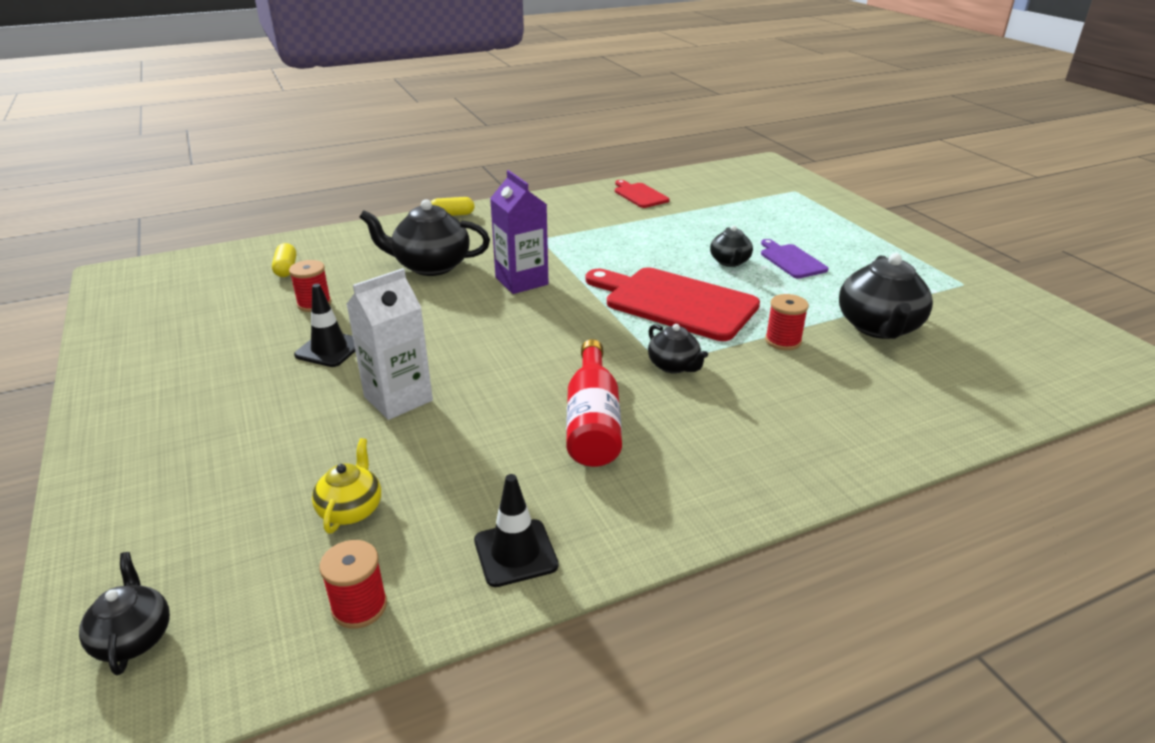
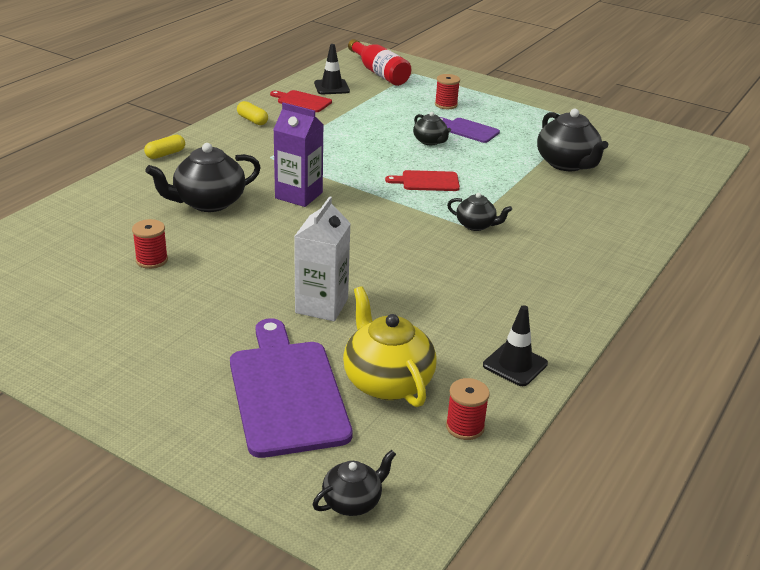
camera: 35 degrees left, 0 degrees up
black teapot [79,552,170,675] -> black teapot turned 105 degrees clockwise [313,450,396,516]
yellow capsule [272,243,296,277] -> yellow capsule moved to [237,101,268,125]
black traffic cone [294,284,355,367] -> black traffic cone moved to [314,44,350,94]
yellow teapot [312,438,381,533] -> yellow teapot [343,286,437,407], size x1.80
red bottle [566,339,622,467] -> red bottle moved to [348,39,411,86]
red cutting board [586,267,760,341] -> red cutting board [385,170,460,191], size x0.51
red spool [765,294,809,350] -> red spool moved to [435,74,460,109]
none -> purple cutting board [230,318,353,458]

